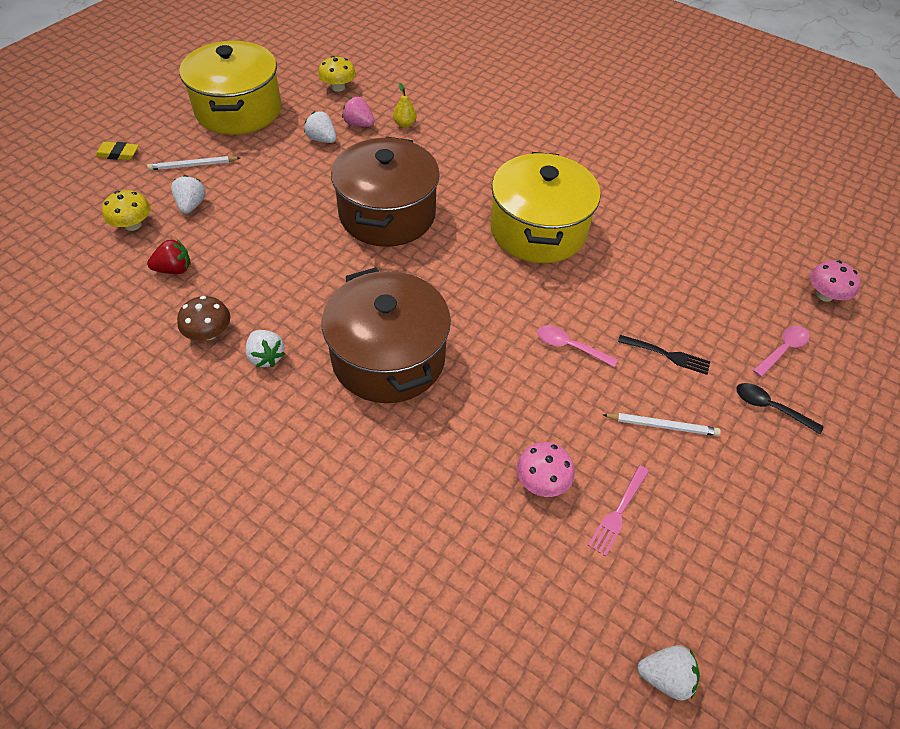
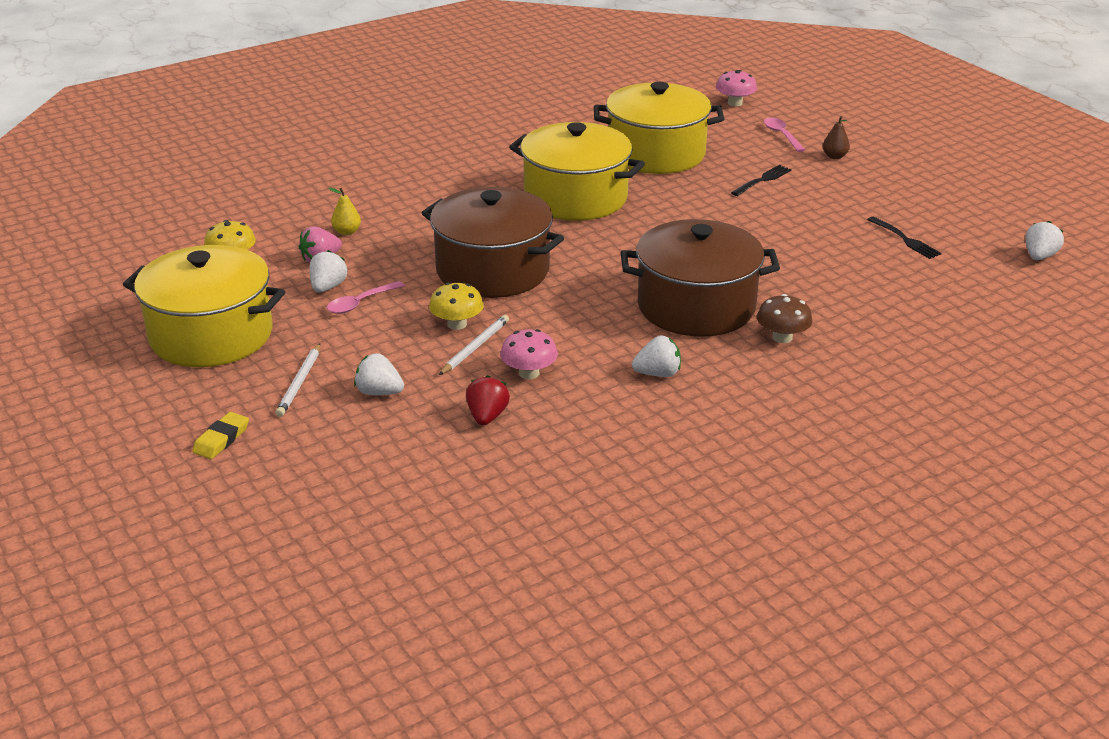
camera: 65 degrees left, 20 degrees down
yellow mushroom [102,190,151,231] -> yellow mushroom moved to [429,282,484,330]
brown mushroom [177,296,230,340] -> brown mushroom moved to [757,294,813,343]
white strawberry [304,111,336,143] -> white strawberry turned 135 degrees clockwise [310,250,348,292]
pink mushroom [517,442,575,497] -> pink mushroom moved to [500,329,558,379]
pink spoon [537,325,618,367] -> pink spoon moved to [327,281,405,314]
pink fork [588,465,649,557] -> black fork [867,216,942,259]
white pencil [602,413,721,436] -> white pencil moved to [439,315,509,375]
black spoon [736,383,824,434] -> brown pear [823,116,850,159]
none -> yellow pot [594,82,724,174]

